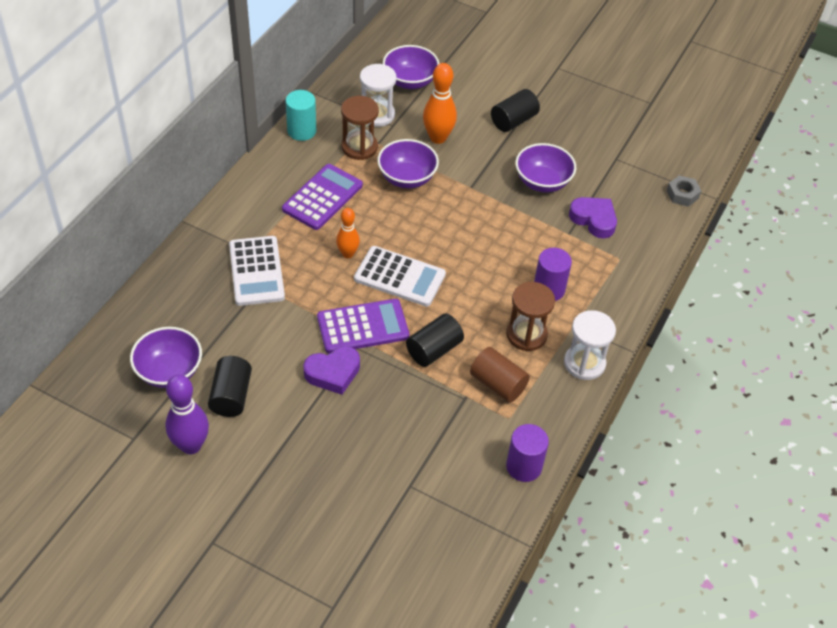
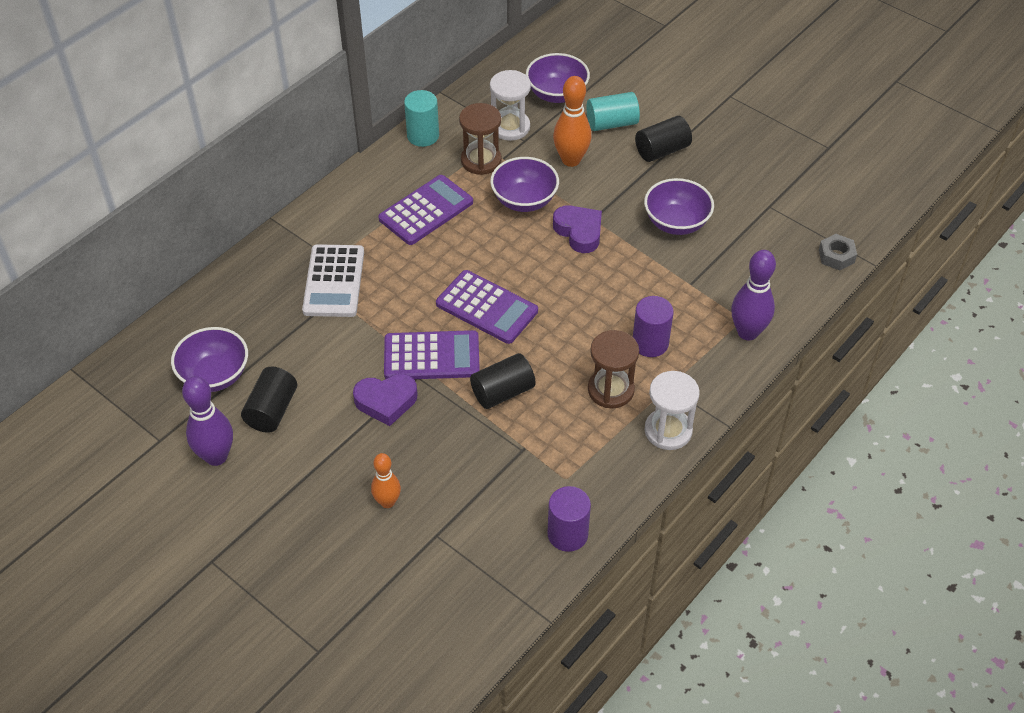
camera: 15 degrees right, 0 degrees up
orange bowling pin [336,208,360,258] -> orange bowling pin moved to [371,453,401,508]
white calculator [354,246,446,307] -> purple calculator [436,270,538,344]
brown cylinder [470,347,530,403] -> none
purple heart [569,197,617,239] -> purple heart moved to [553,205,602,253]
none -> turquoise cylinder [586,92,640,131]
none -> purple bowling pin [731,250,776,340]

